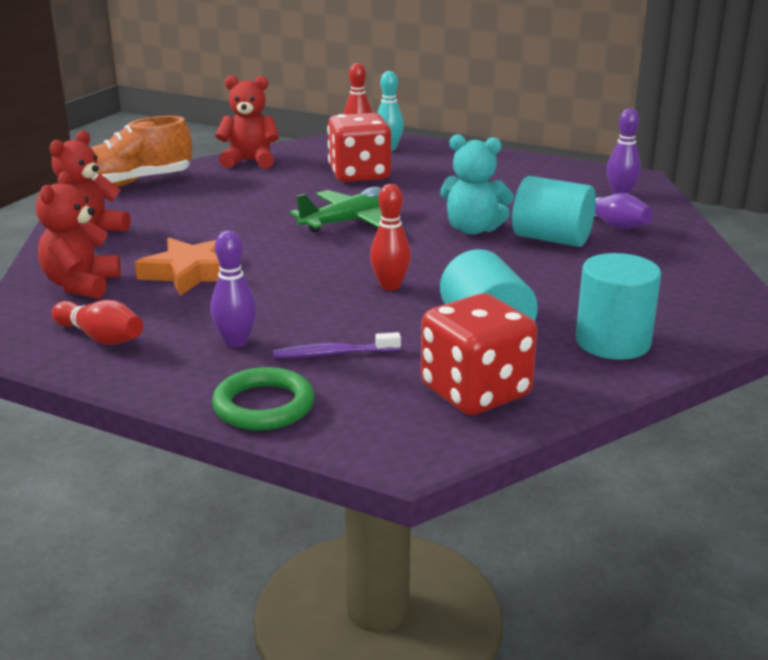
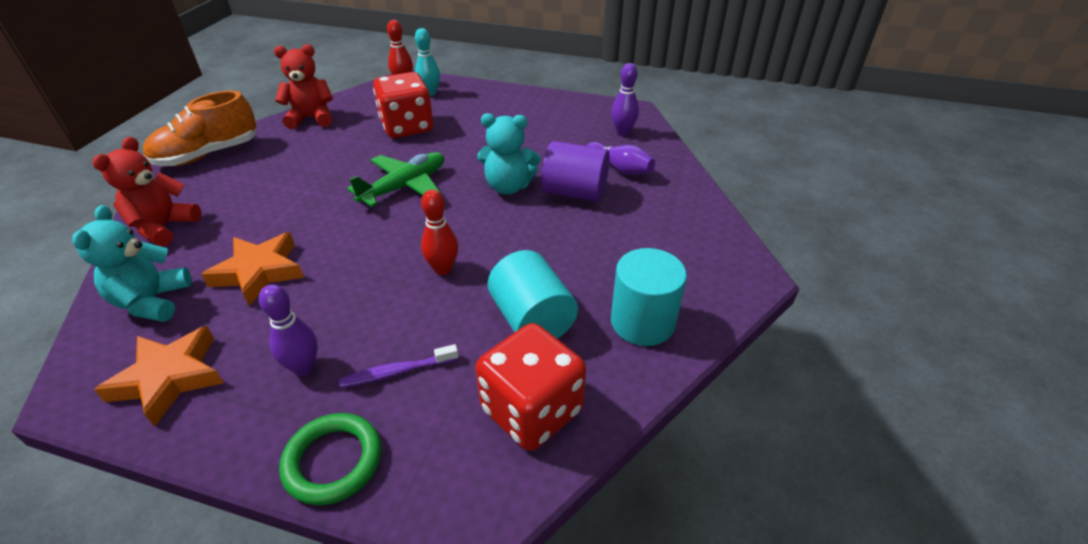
camera: 10 degrees left, 15 degrees up
red teddy bear [36,171,121,299] -> turquoise teddy bear [72,205,192,322]
red bowling pin [51,300,143,345] -> orange star [94,326,224,427]
turquoise cylinder [512,176,596,247] -> purple cylinder [541,141,610,202]

